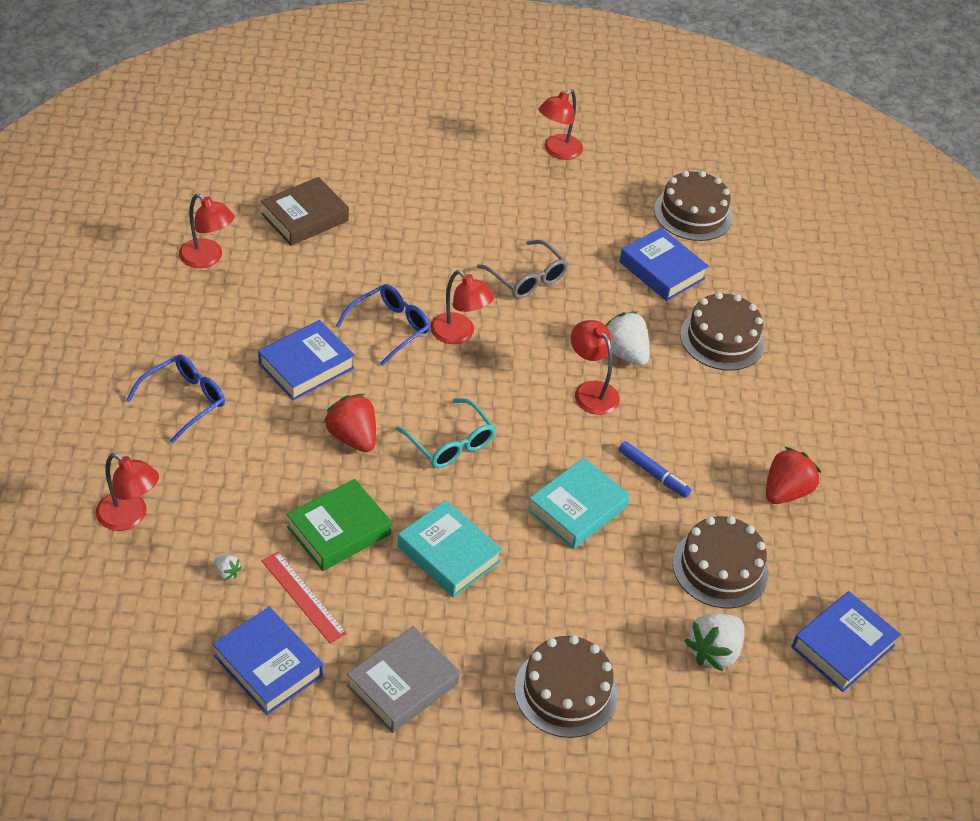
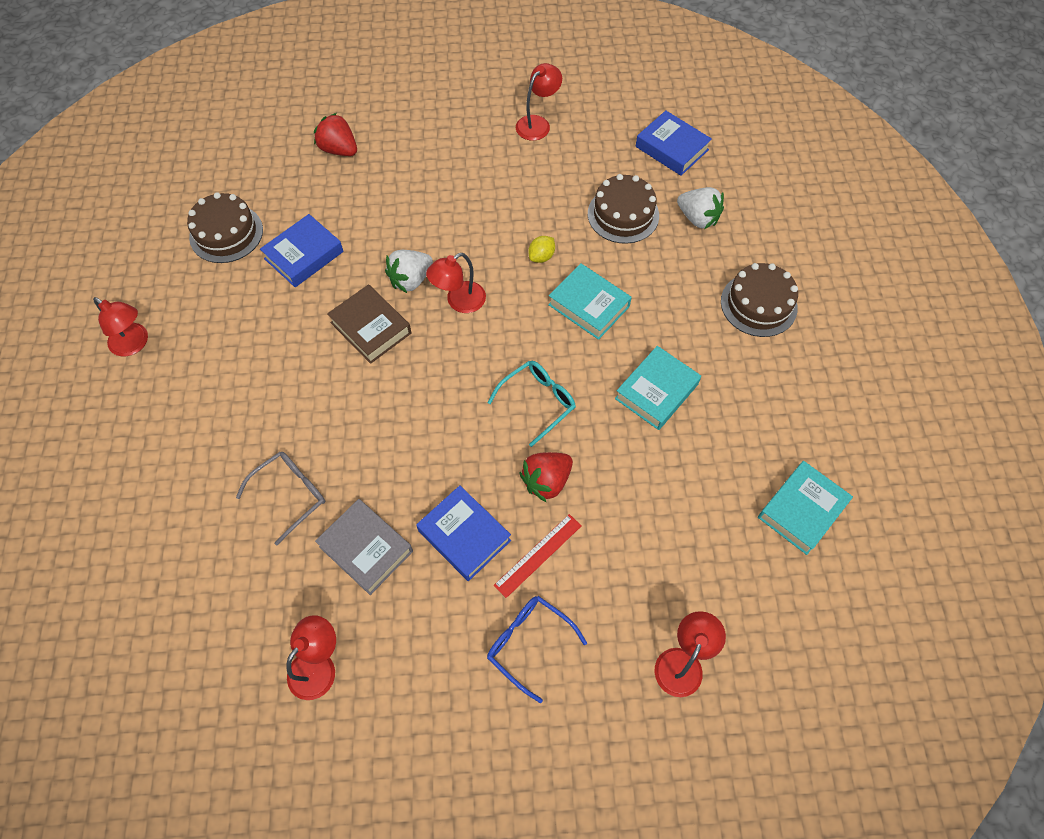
camera: 90 degrees left, 15 degrees up
blue book [212,607,323,715] -> turquoise book [758,461,853,555]
white strawberry [214,555,242,580] -> none
brown book [261,177,349,246] -> brown book moved to [327,284,411,364]
red ruler [262,551,347,643] -> red ruler moved to [494,514,581,598]
green book [286,479,392,571] -> none
blue glasses [336,284,430,366] -> none
grey book [346,626,460,733] -> grey book moved to [315,499,413,595]
red lamp [430,270,494,344] -> red lamp moved to [516,63,562,141]
grey glasses [477,240,568,299] -> grey glasses moved to [236,452,325,545]
blue marker [619,441,691,498] -> yellow lemon [528,236,555,263]
brown cake [680,292,765,371] -> none
red strawberry [766,447,821,504] -> red strawberry moved to [314,113,357,156]

